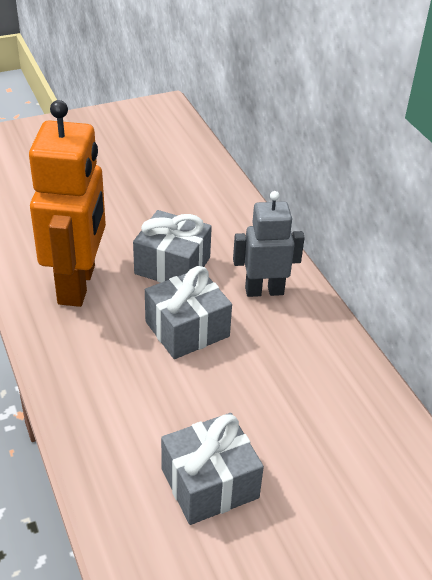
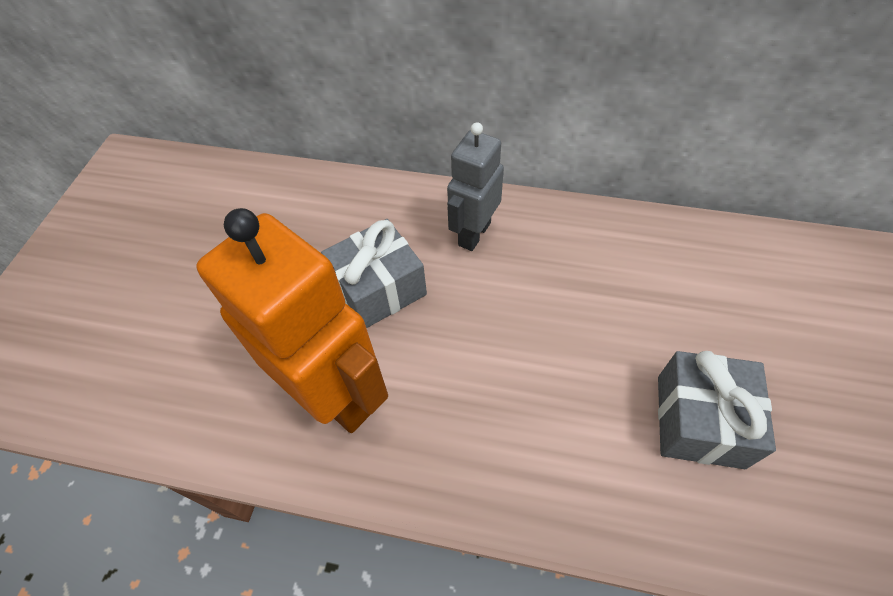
camera: 50 degrees left, 15 degrees up
grey gift [145,266,232,359] -> none

